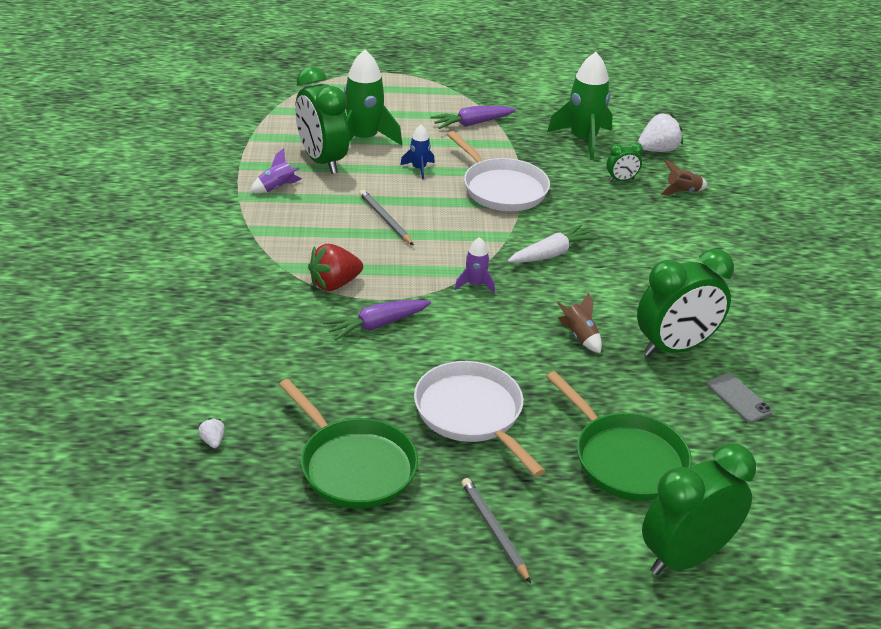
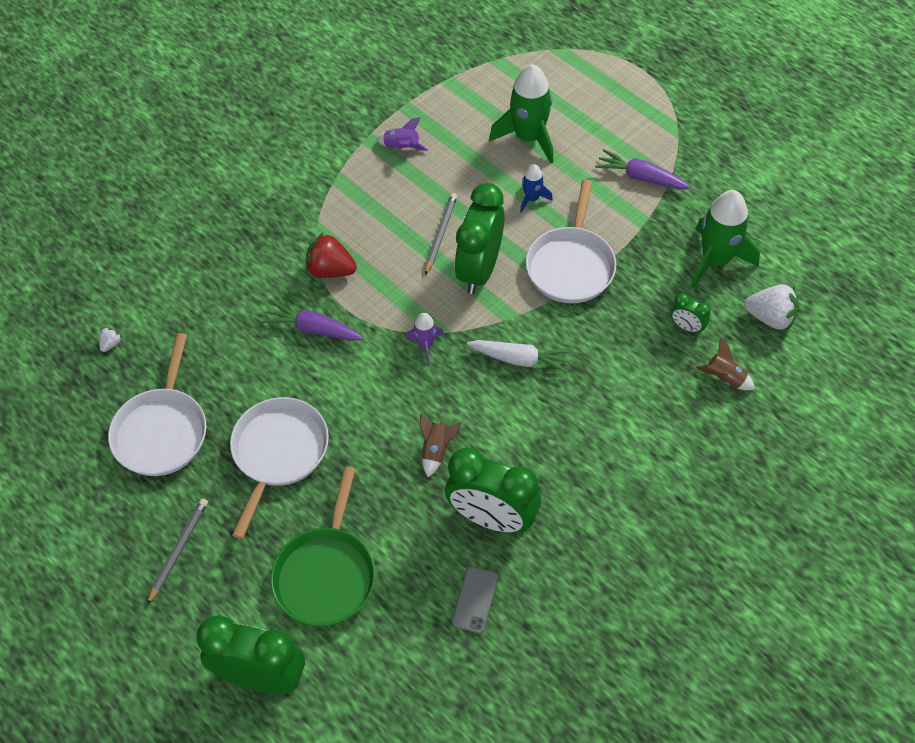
camera: 50 degrees right, 20 degrees up
green pan [279,379,418,509] -> white pan [108,333,206,476]
green clock [295,67,349,174] -> green clock moved to [455,183,504,294]

